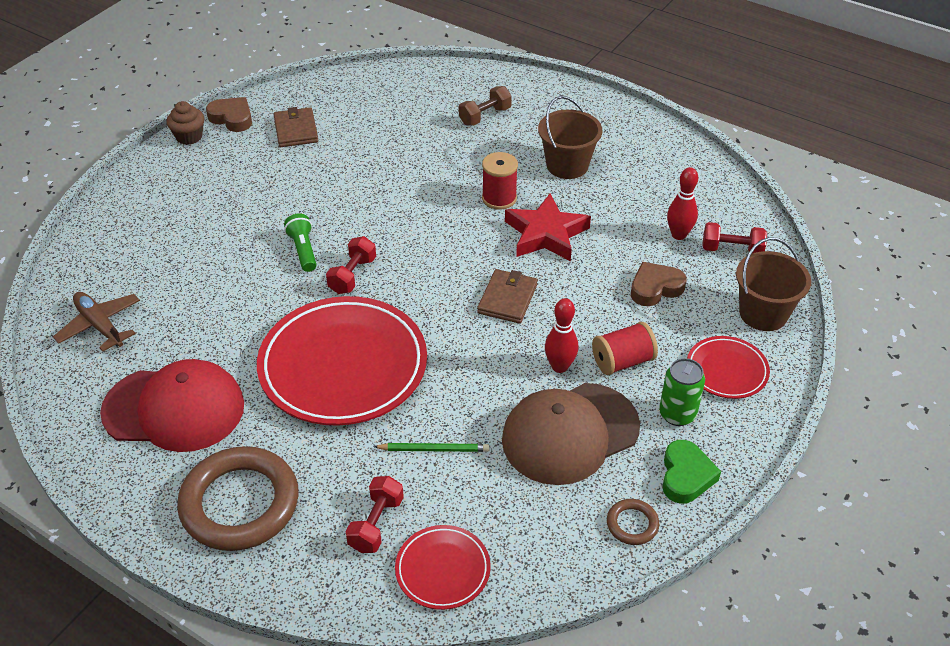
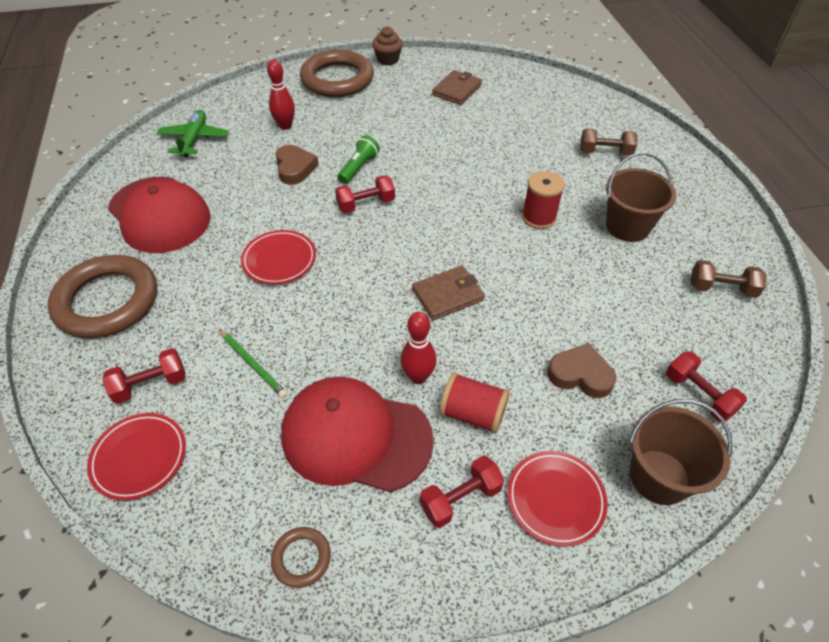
camera: 45 degrees right, 5 degrees up
brown plane [53,292,140,352] -> green plane [157,110,229,157]
brown heart [206,97,252,132] -> brown heart moved to [276,145,319,185]
red plate [257,296,427,426] -> red plate [241,230,316,284], size x0.48
brown cap [502,383,640,485] -> red cap [281,377,434,492]
red star [505,194,591,261] -> none
green can [659,358,705,426] -> red dumbbell [420,456,504,528]
green heart [662,440,721,504] -> none
red bowling pin [667,167,698,240] -> red bowling pin moved to [267,60,295,130]
none -> brown ring [300,50,374,97]
none -> brown dumbbell [691,260,767,298]

